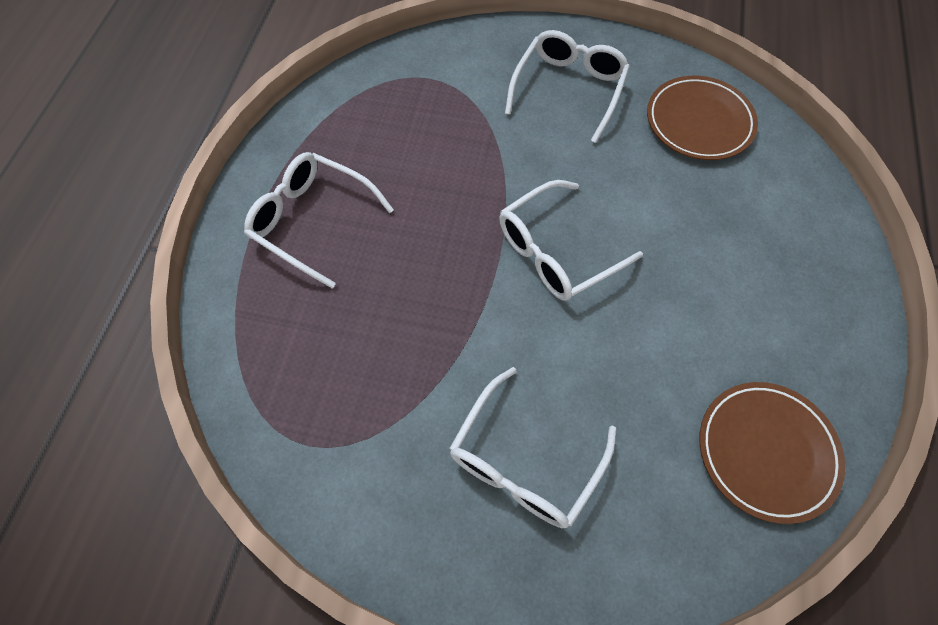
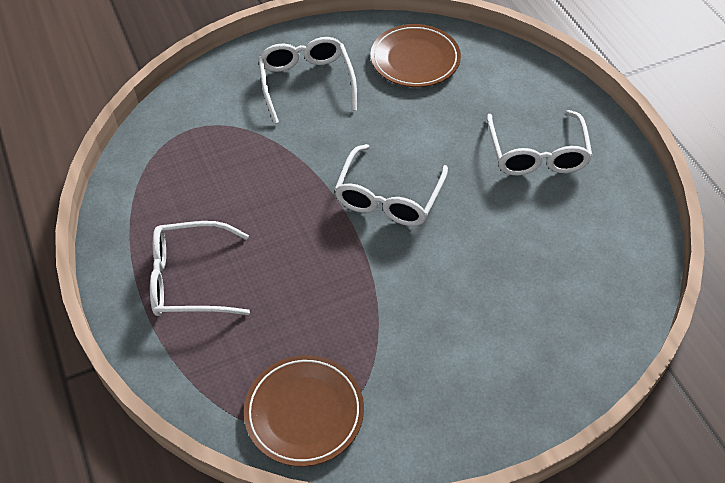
camera: 35 degrees left, 10 degrees down
white glasses [449,367,616,528] -> white glasses moved to [487,110,593,175]
brown plate [699,382,845,524] -> brown plate moved to [244,355,364,467]

